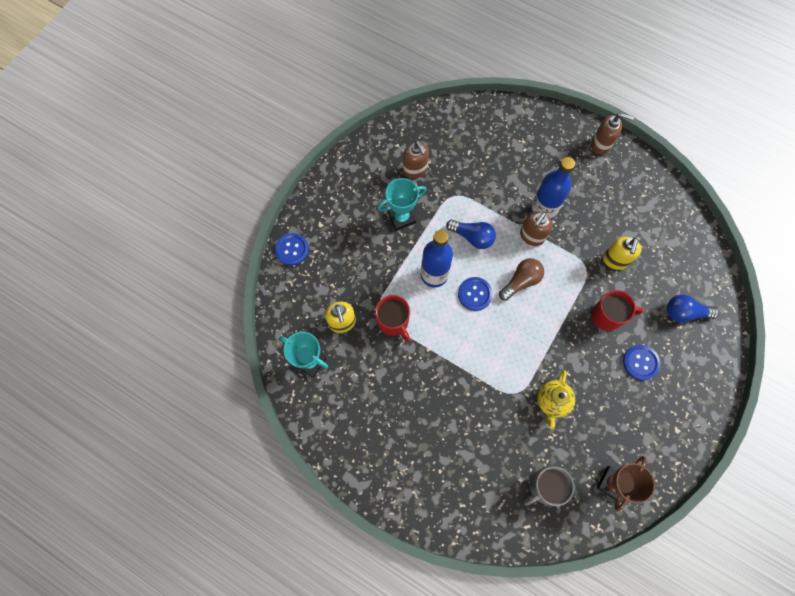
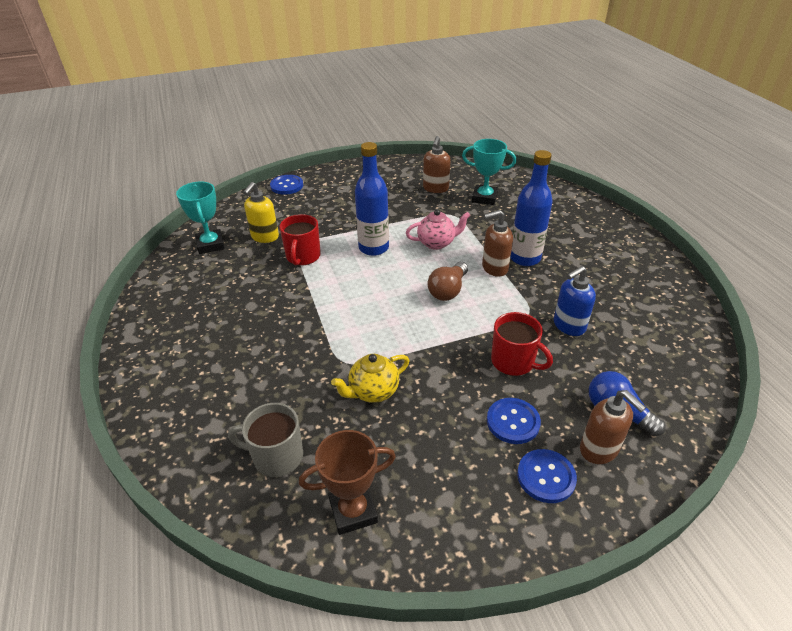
camera: 40 degrees right, 30 degrees down
turquoise trophy [377,178,427,231] -> turquoise trophy moved to [462,139,516,205]
blue light bulb [446,219,496,249] -> pink teapot [406,209,470,250]
blue button [458,277,493,311] -> blue button moved to [517,449,577,503]
brown light bulb [499,258,544,301] -> brown light bulb turned 120 degrees clockwise [428,262,468,301]
brown soap dispenser [592,113,634,155] -> brown soap dispenser moved to [580,390,646,464]
yellow soap dispenser [603,237,642,270] -> blue soap dispenser [554,266,596,336]

